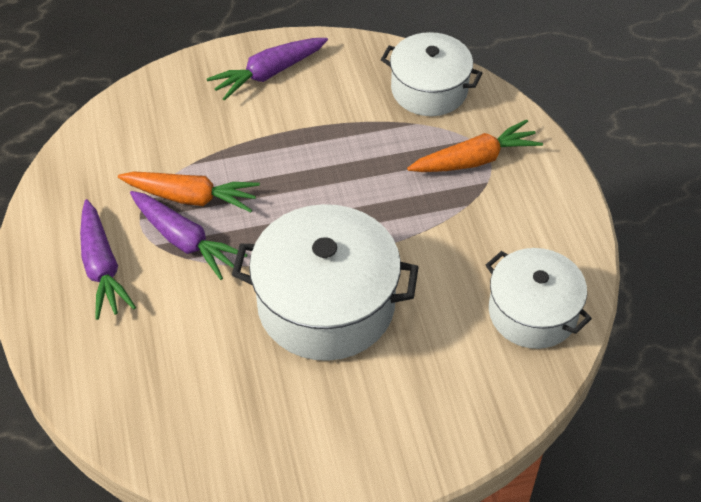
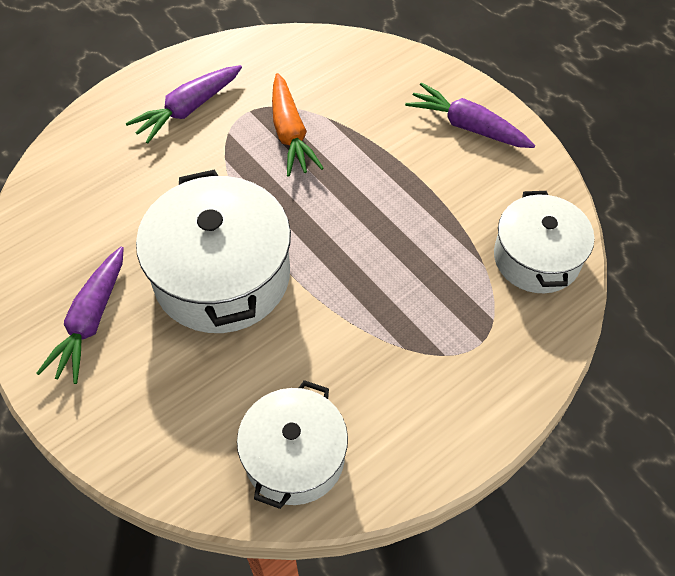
camera: 65 degrees right, 5 degrees up
purple carrot [130,191,248,280] -> purple carrot moved to [37,247,124,384]
orange carrot [407,120,543,172] -> none

